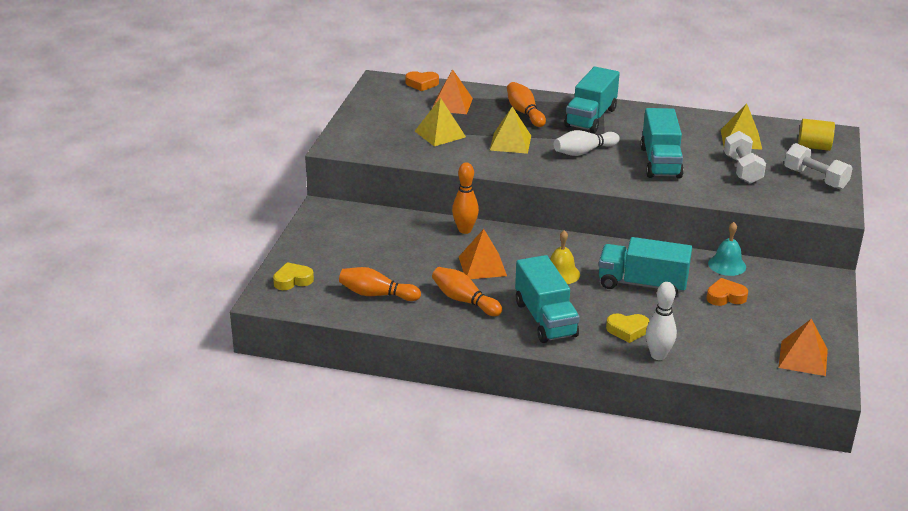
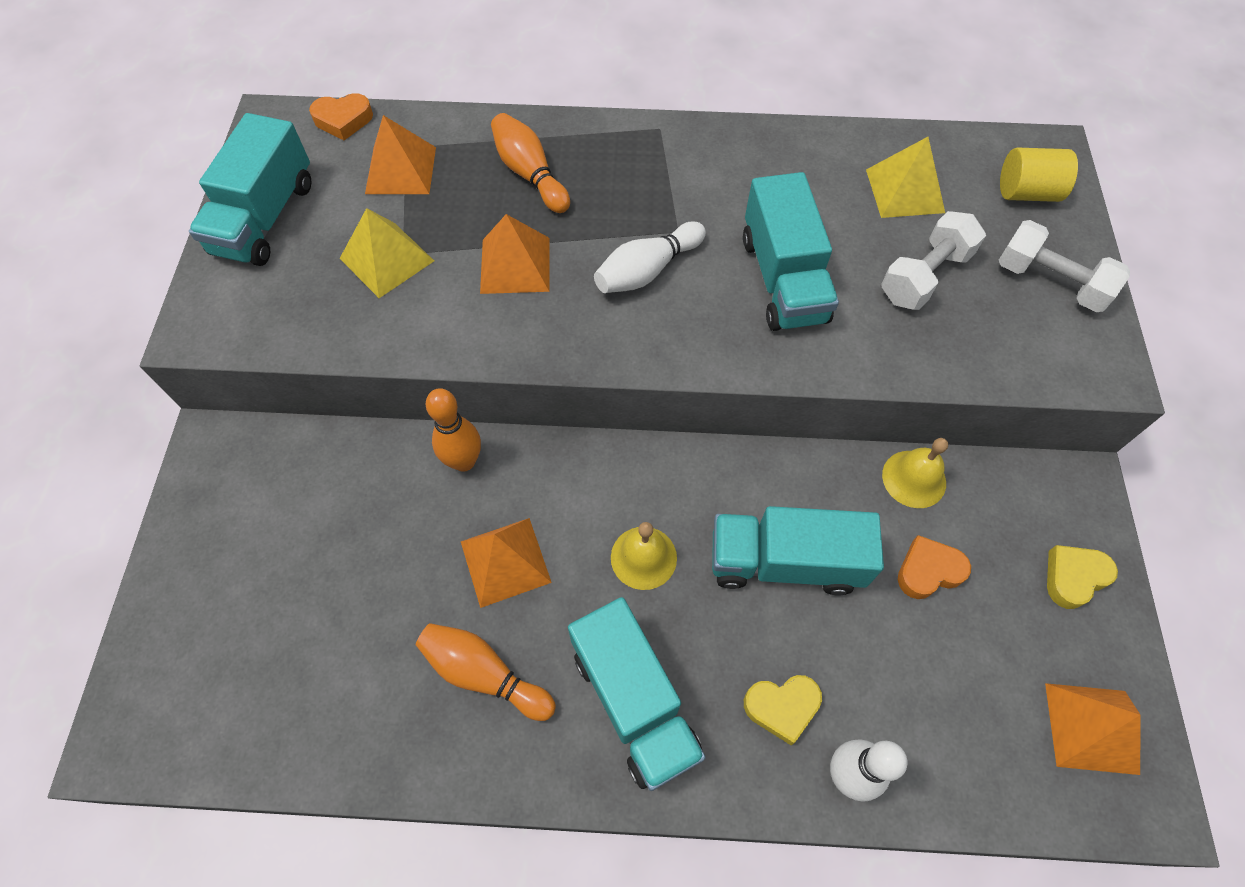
camera: 10 degrees left, 30 degrees up
yellow heart [273,262,314,290] -> yellow heart moved to [1047,545,1118,609]
orange bowling pin [339,267,421,301] -> none
yellow pyramid [489,107,531,154] -> orange pyramid [480,214,550,294]
turquoise truck [564,67,620,133] -> turquoise truck moved to [189,113,311,266]
turquoise bell [708,222,746,276] -> yellow bell [882,438,948,508]
white dumbbell [724,131,766,184] -> white dumbbell turned 60 degrees clockwise [881,211,986,310]

